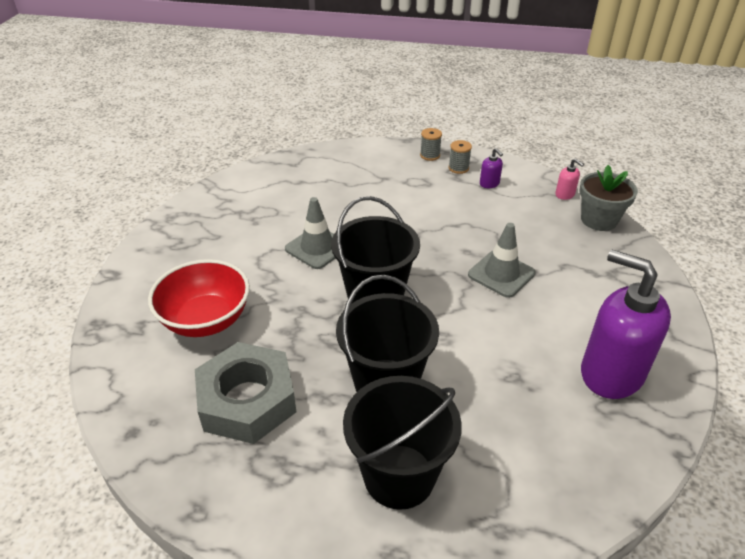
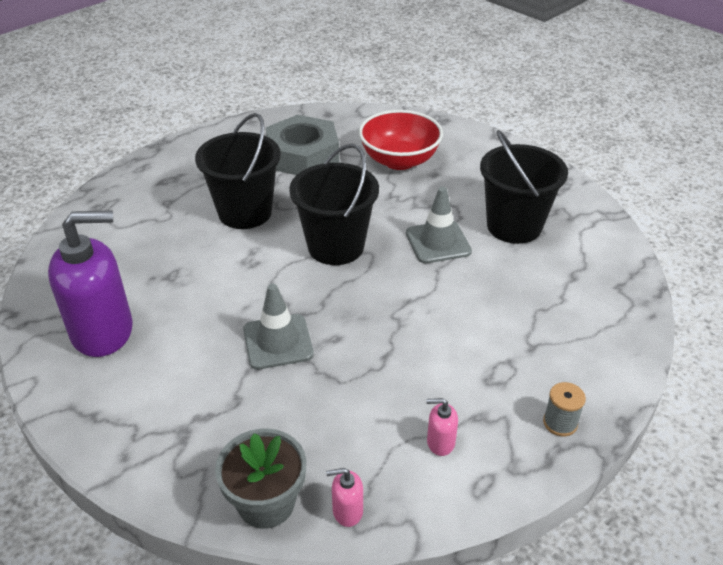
camera: 125 degrees right, 0 degrees up
black bucket [343,376,462,510] -> black bucket moved to [480,130,568,244]
grey spool [448,140,472,174] -> none
purple soap dispenser [480,148,503,188] -> pink soap dispenser [426,398,458,456]

